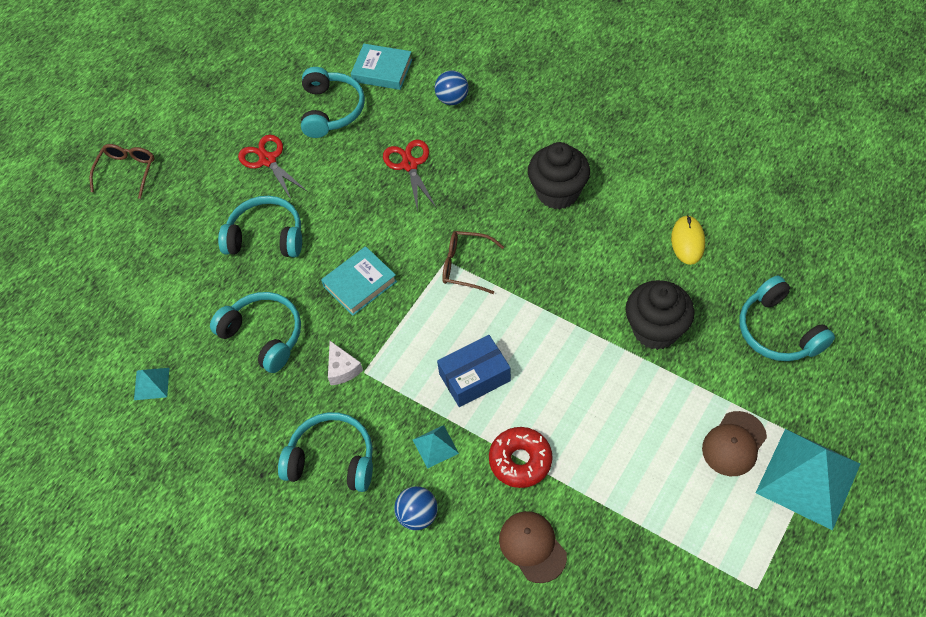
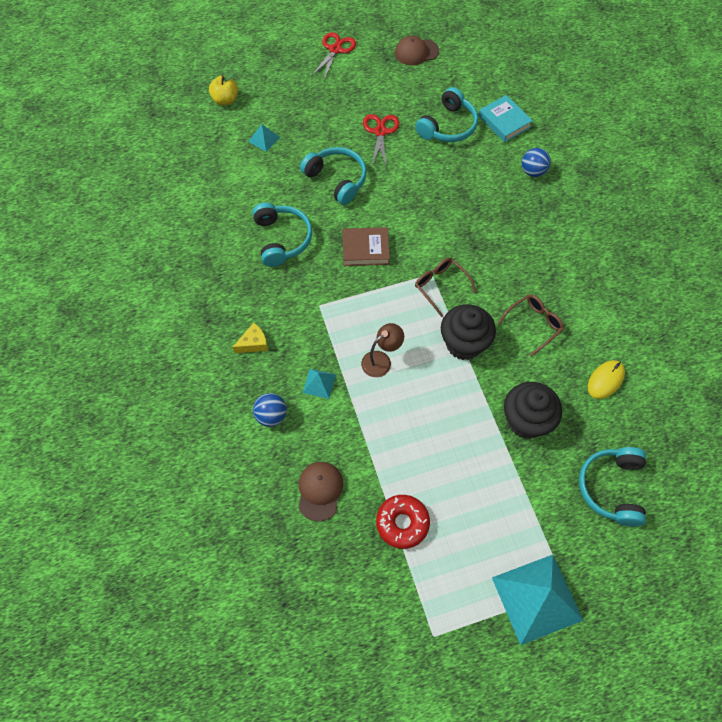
camera: 35 degrees right, 5 degrees up
brown glasses [89,144,155,199] -> brown glasses moved to [497,294,564,356]
turquoise pyramid [134,368,169,400] -> turquoise pyramid moved to [248,125,281,152]
turquoise headphones [278,412,373,492] -> yellow cheese [232,323,268,353]
turquoise book [321,246,397,316] -> brown book [342,227,390,266]
white cheese [328,341,363,385] -> none
red scissors [383,139,436,212] -> red scissors moved to [311,32,356,80]
blue box [437,335,511,407] -> brown lamp [361,323,404,377]
red donut [489,427,553,488] -> red donut moved to [376,495,430,549]
black cupcake [528,142,590,209] -> black cupcake moved to [441,304,496,360]
brown cap [702,411,767,476] -> brown cap moved to [395,36,439,65]
none -> yellow apple [209,72,238,105]

